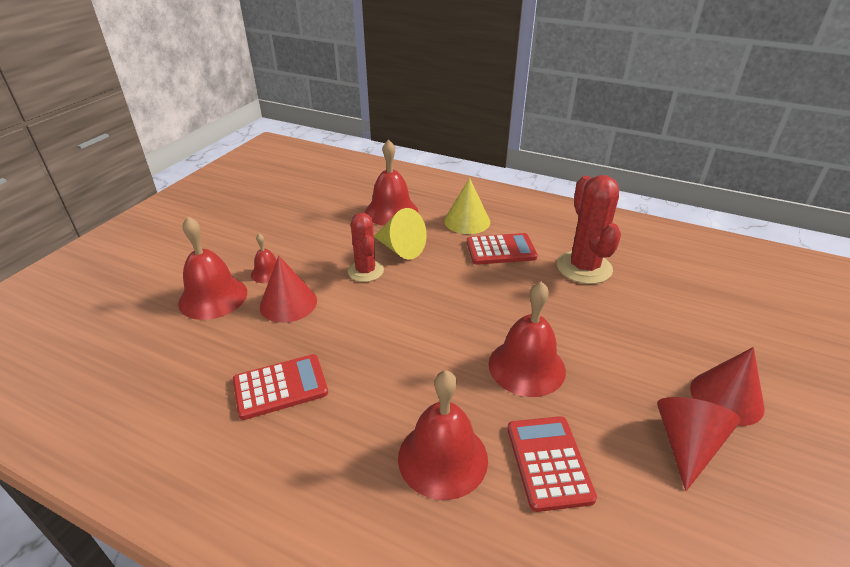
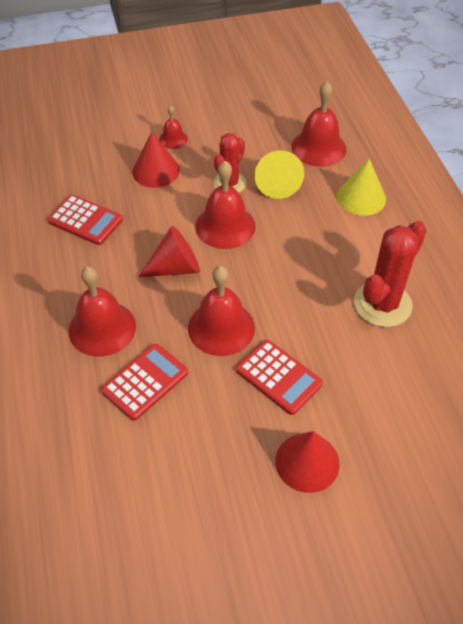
camera: 50 degrees right, 15 degrees up
red bell [178,216,247,320] -> red bell moved to [195,161,256,249]
red calculator [467,233,538,265] -> red calculator moved to [236,340,323,415]
red cone [657,397,741,491] -> red cone moved to [138,226,200,277]

